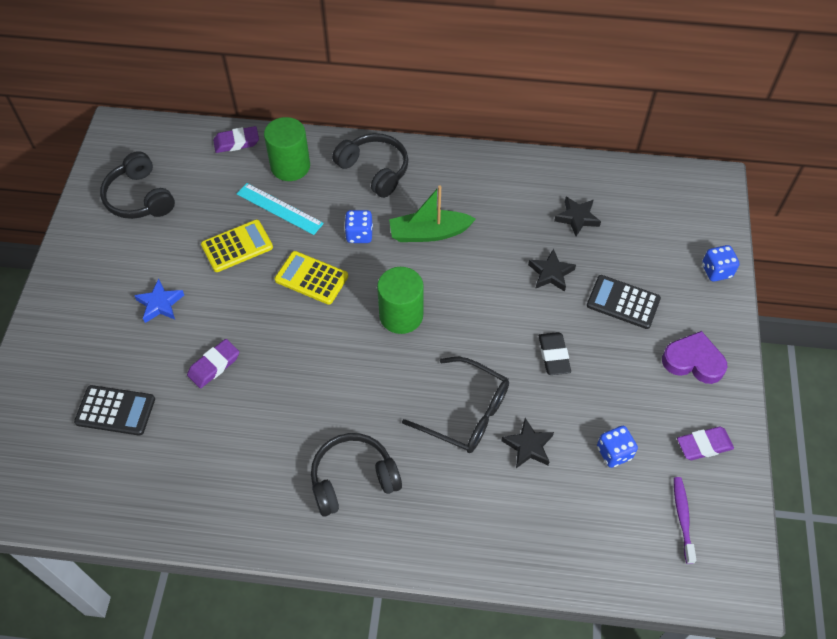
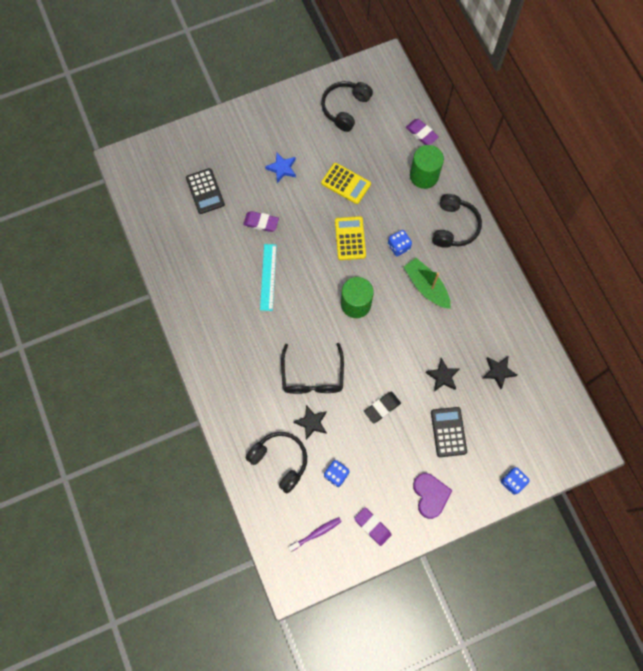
camera: 60 degrees right, 15 degrees up
turquoise ruler [237,183,324,235] -> turquoise ruler moved to [260,244,277,311]
black headphones [311,433,402,516] -> black headphones moved to [245,432,307,493]

